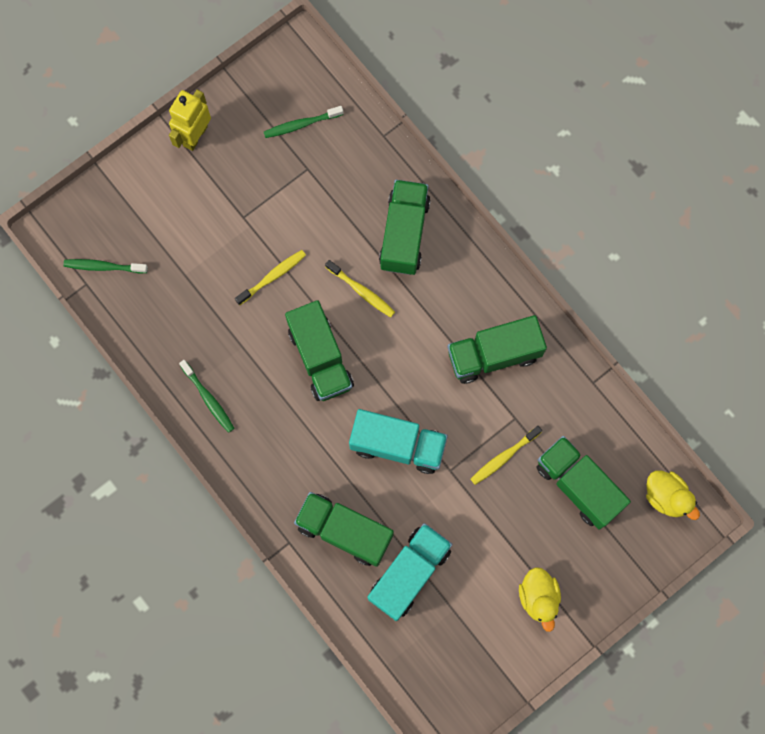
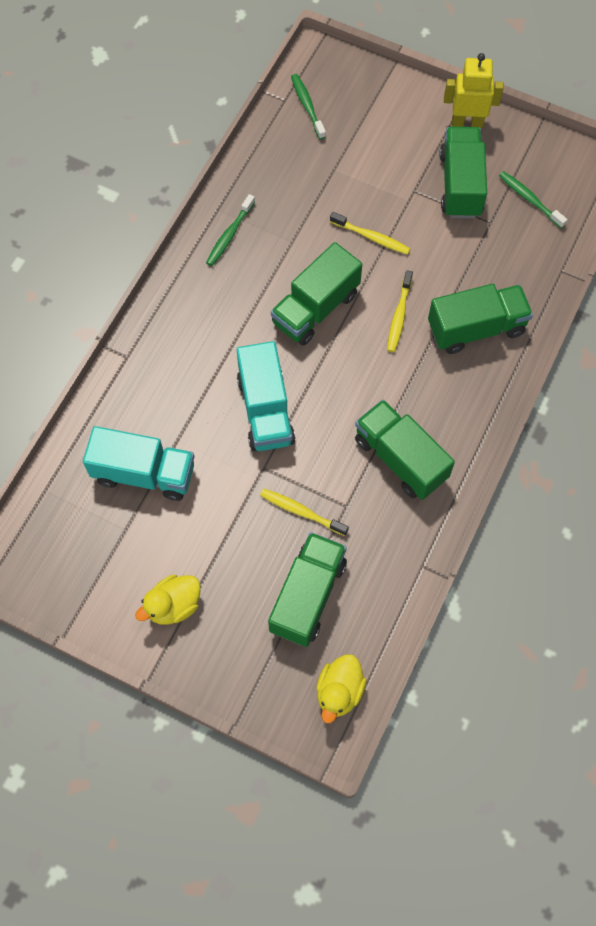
camera: 65 degrees right, 10 degrees down
green truck [294,492,394,567] -> green truck moved to [439,127,487,218]

